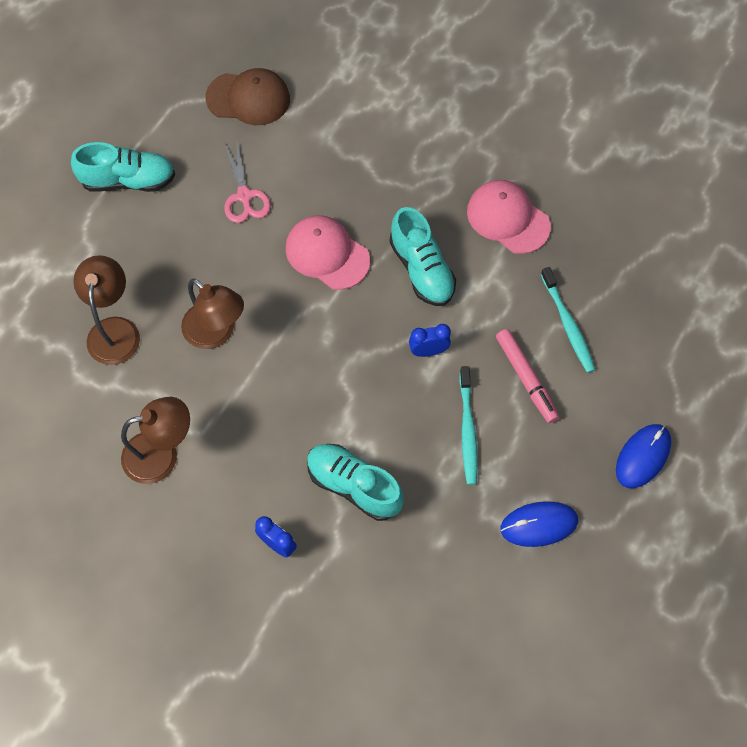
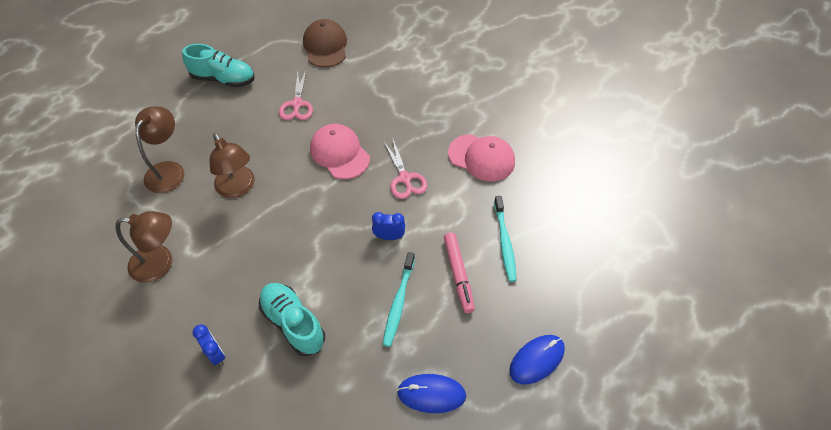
camera: 15 degrees right, 10 degrees down
brown cap [205,68,290,125] -> brown cap turned 120 degrees counterclockwise [303,19,347,67]
turquoise shoe [389,207,456,306] -> pink scissors [384,140,427,199]
pink cap [467,180,551,254] -> pink cap turned 150 degrees clockwise [448,134,515,182]

